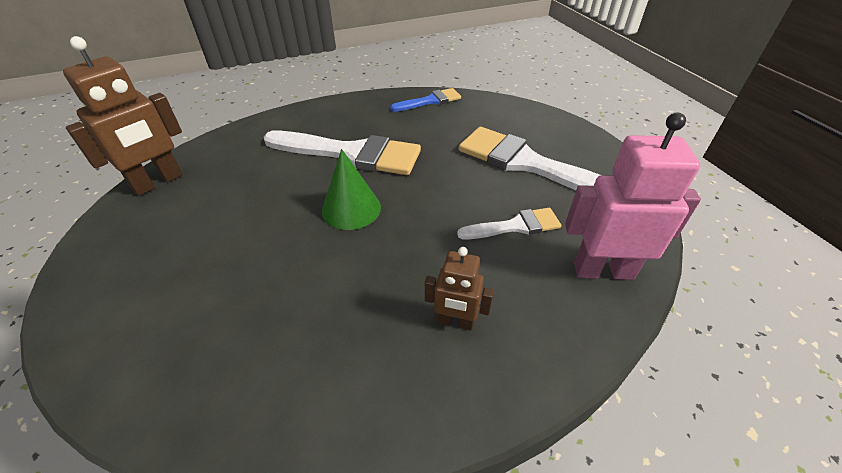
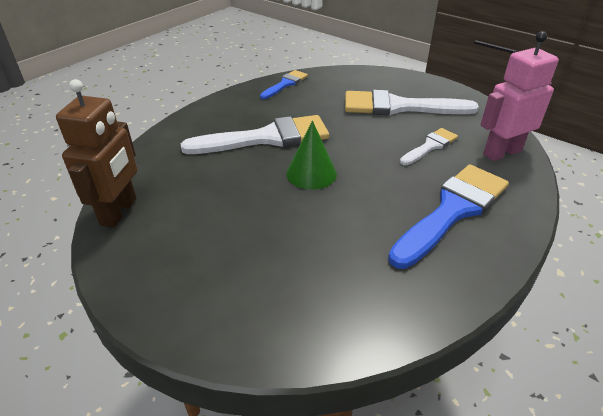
camera: 30 degrees left, 5 degrees down
brown robot [425,247,494,331] -> blue brush [388,164,509,269]

